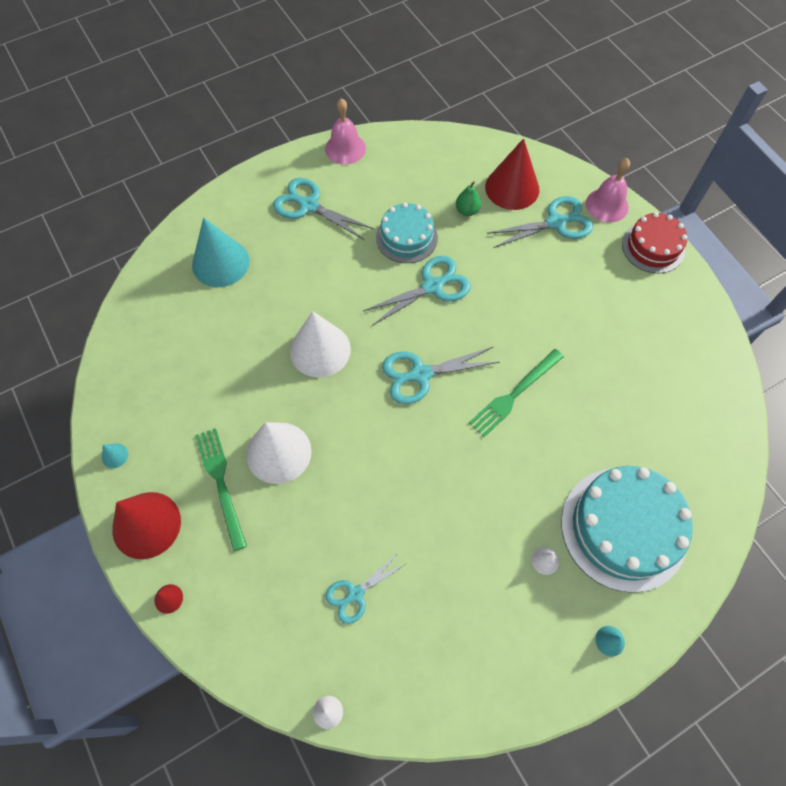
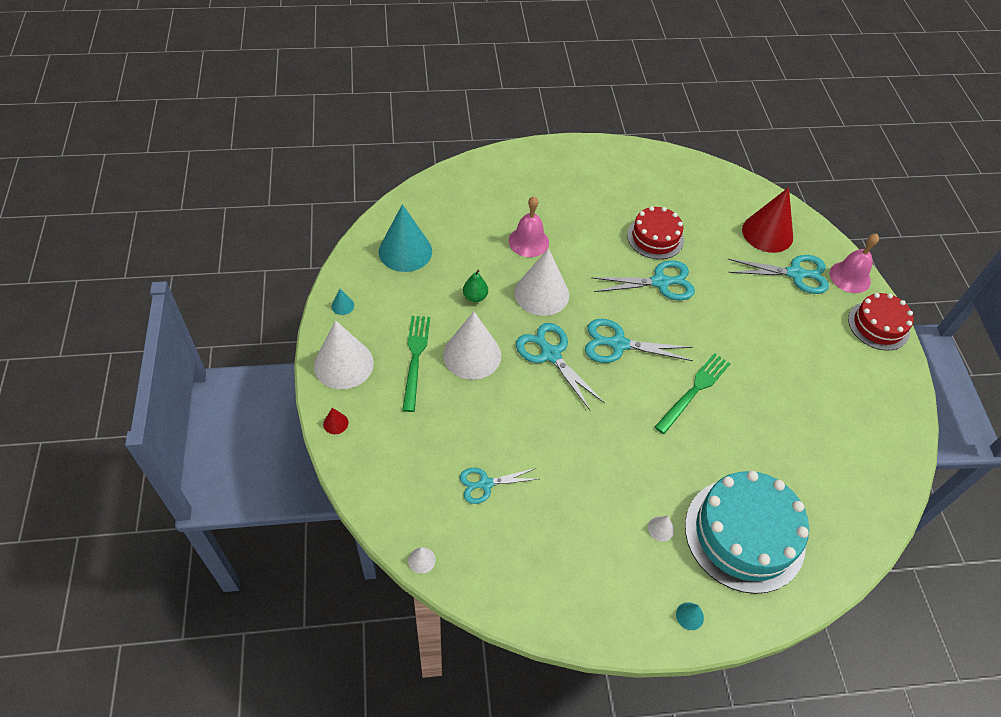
camera: 20 degrees right, 10 degrees down
red cone [112,492,181,559] -> white cone [314,320,374,389]
turquoise cone [192,218,250,287] -> turquoise cone moved to [379,204,432,272]
turquoise scissors [273,178,374,240] -> turquoise scissors moved to [516,323,605,411]
pink bell [325,98,366,164] -> pink bell moved to [509,196,549,257]
turquoise cake [376,202,438,263] -> red cake [627,206,684,259]
green pear [456,181,481,216] -> green pear moved to [463,270,488,302]
green fork [469,349,564,437] -> green fork turned 150 degrees clockwise [655,353,731,434]

